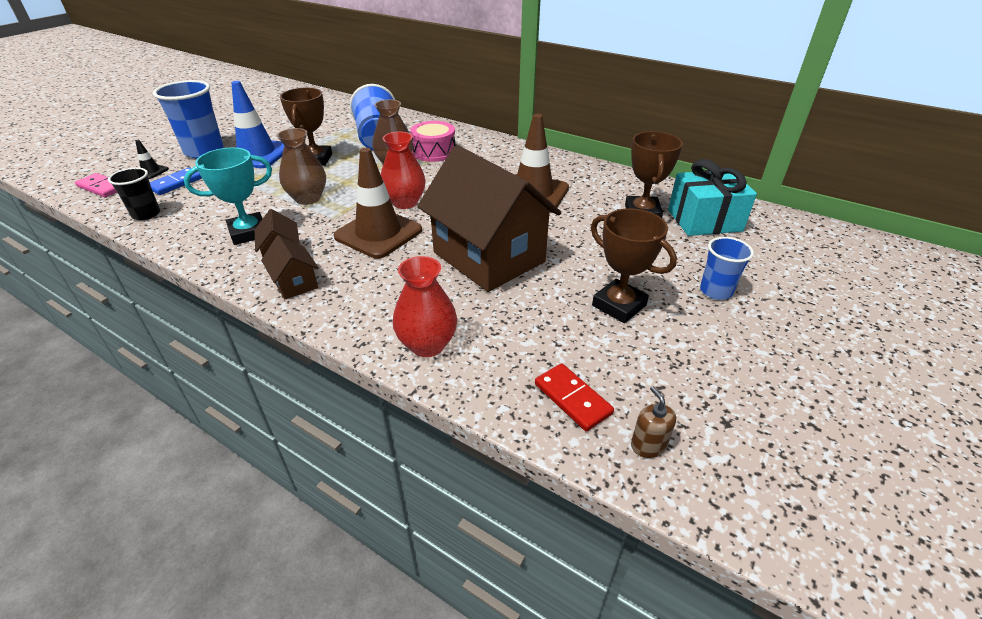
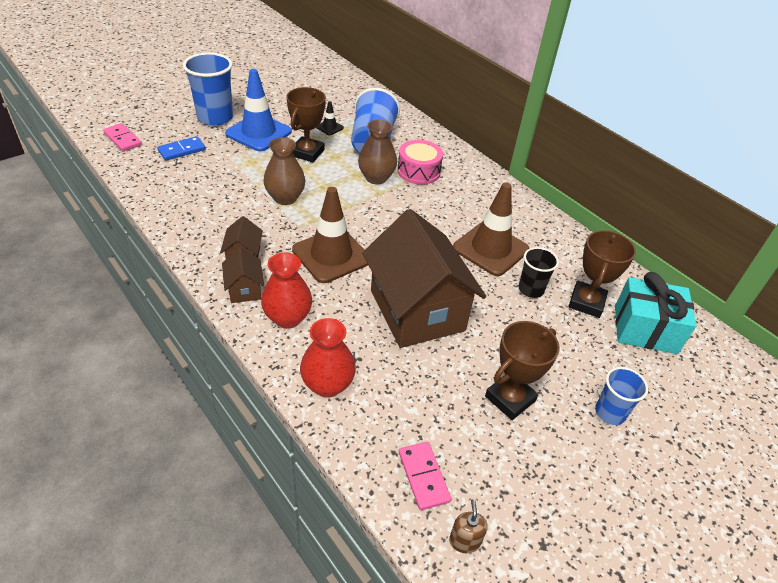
camera: 15 degrees right, 5 degrees up
black cup [108,167,160,220] -> black cup moved to [518,247,559,298]
black traffic cone [136,140,169,179] -> black traffic cone moved to [316,101,344,135]
turquoise trophy [184,147,272,245] -> none
red vase [380,132,426,209] -> red vase moved to [261,252,312,329]
red domino [535,363,614,431] -> pink domino [399,442,451,510]
brown trophy [591,209,677,323] -> brown trophy turned 75 degrees clockwise [485,321,560,420]

